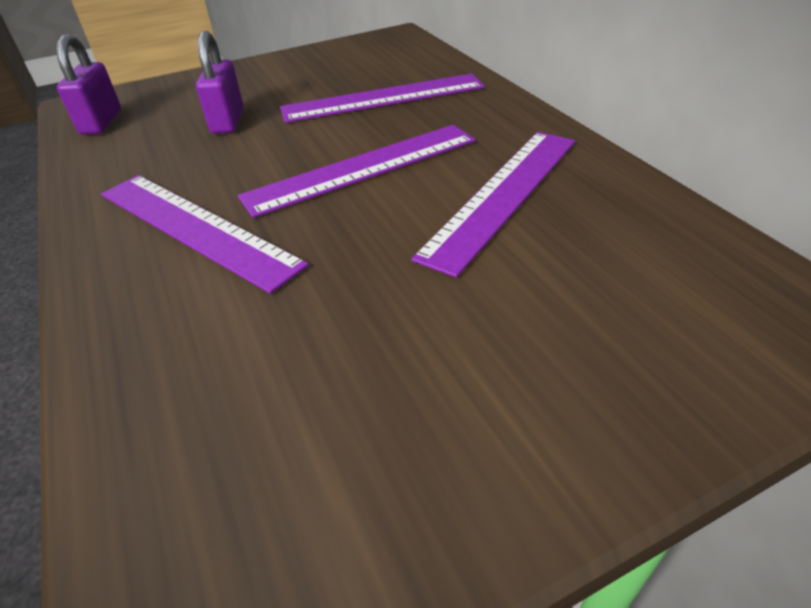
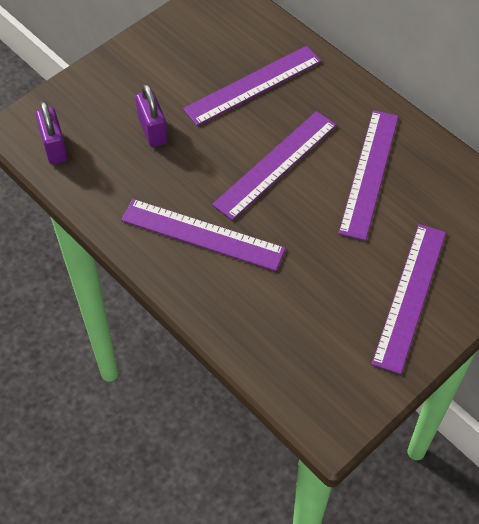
camera: 20 degrees left, 15 degrees up
none -> purple ruler [372,224,446,374]

